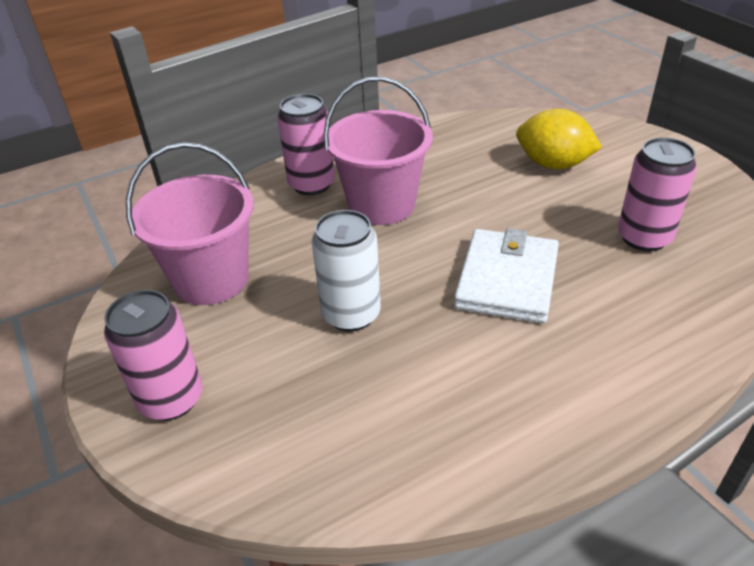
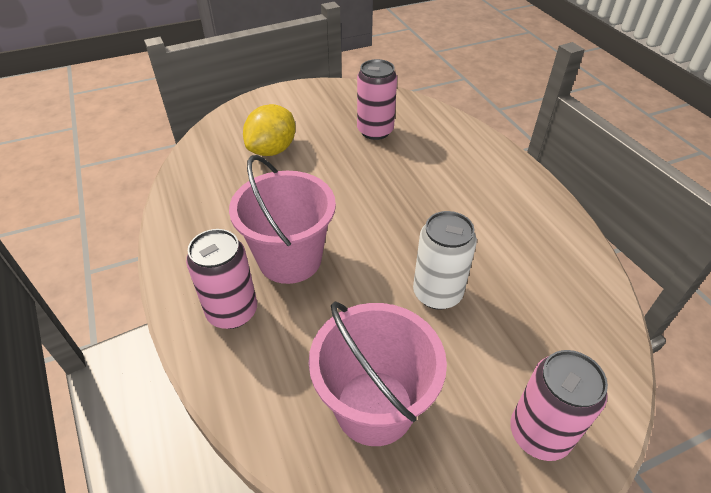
camera: 85 degrees left, 5 degrees up
white wallet [454,228,559,323] -> none

